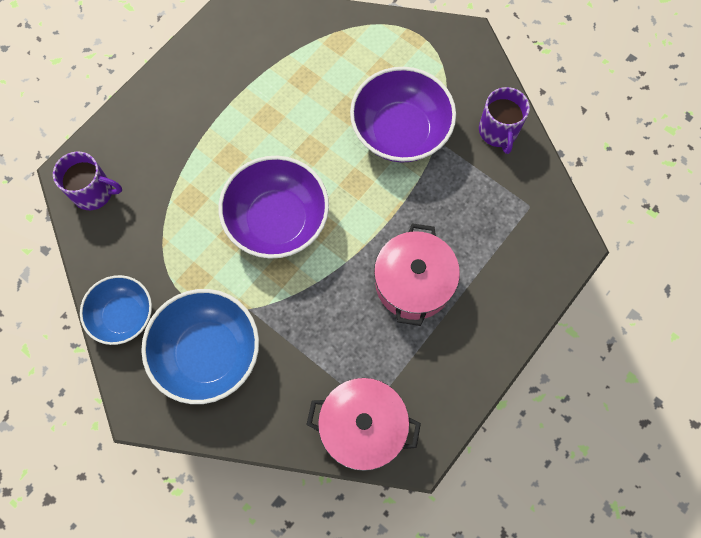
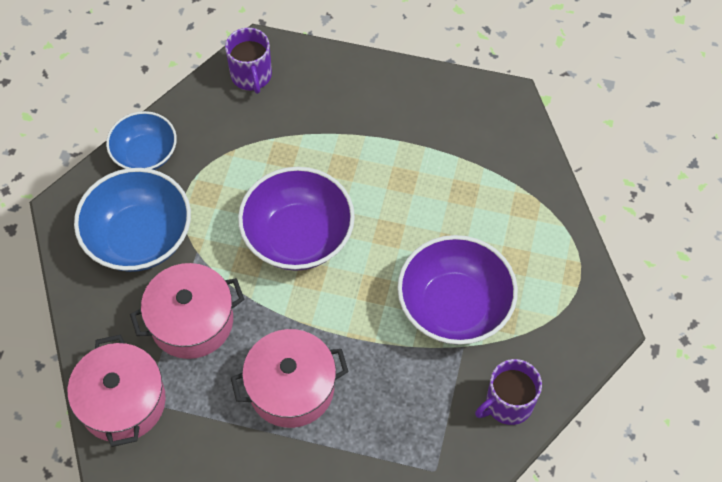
camera: 65 degrees right, 10 degrees down
none -> pink pot [130,263,244,359]

